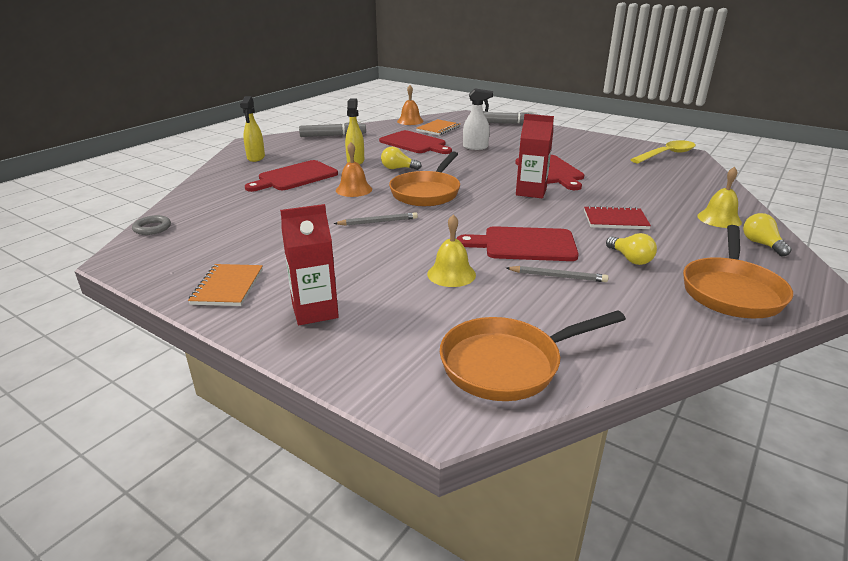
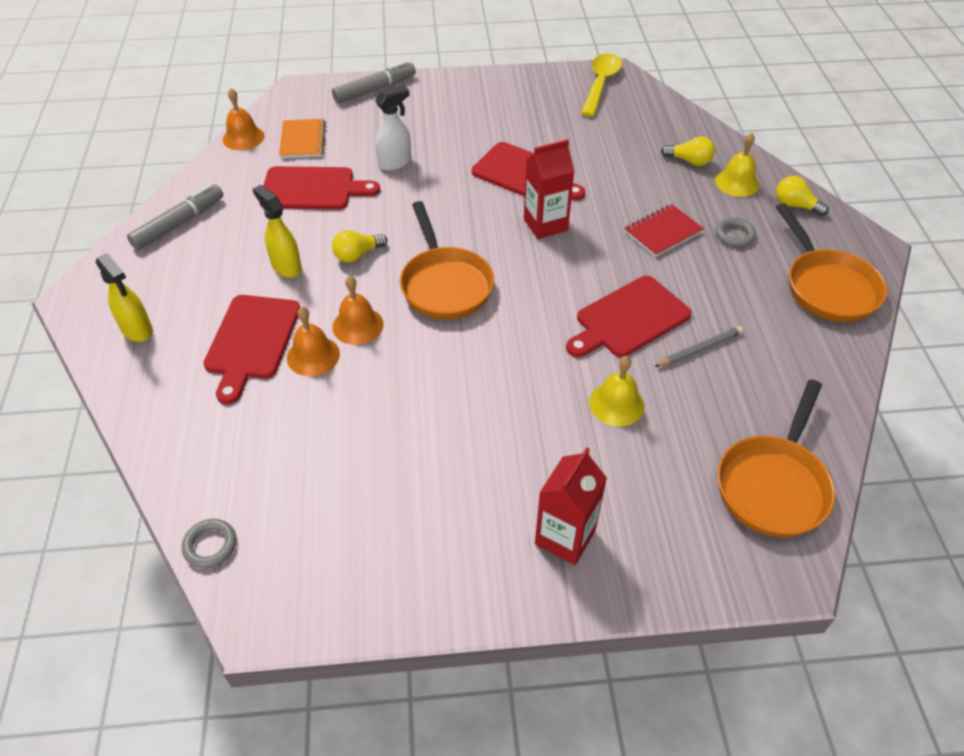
camera: 40 degrees left, 20 degrees up
orange notebook [188,264,263,306] -> none
grey pencil [334,212,418,226] -> none
yellow light bulb [606,233,657,265] -> yellow light bulb moved to [661,136,715,166]
none -> orange bell [287,307,340,376]
none -> grey ring [715,218,756,247]

